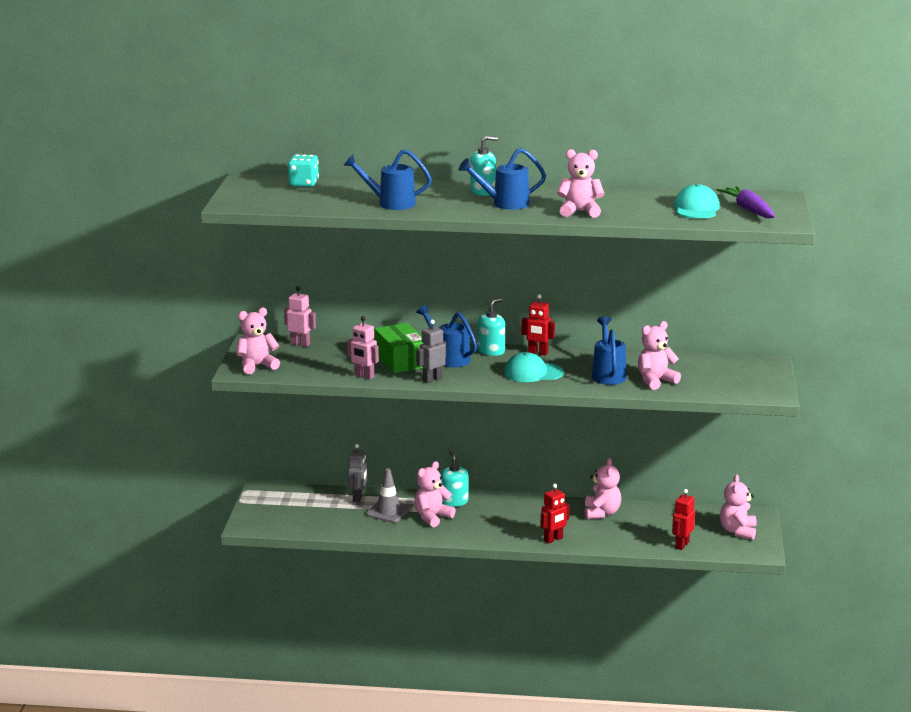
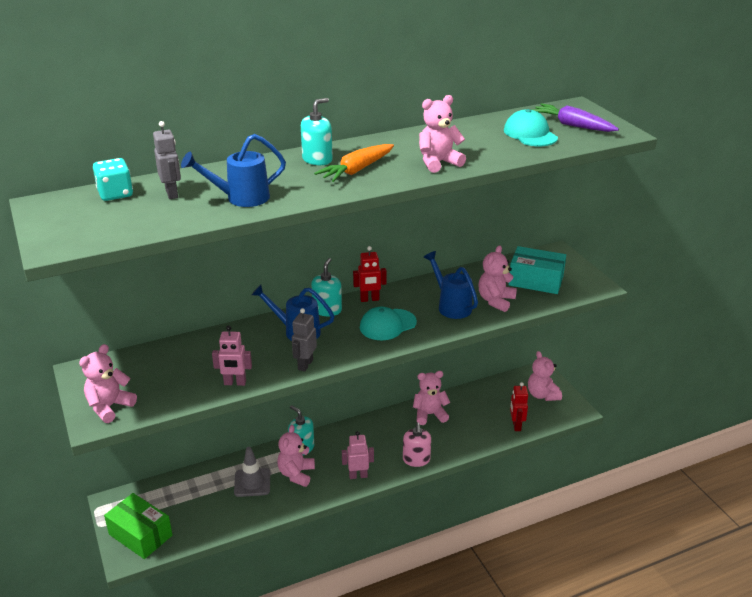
camera: 30 degrees left, 10 degrees up
pink robot [284,286,316,347] -> pink robot moved to [342,431,374,479]
grey robot [348,444,367,502] -> grey robot moved to [153,121,181,199]
green box [374,323,423,373] -> green box moved to [104,493,172,559]
blue watering can [459,148,546,210] -> orange carrot [314,144,394,182]
red robot [540,484,570,544] -> pink soap dispenser [403,423,431,467]
pink teddy bear [585,458,621,519] -> pink teddy bear turned 75 degrees counterclockwise [413,371,450,425]
none -> turquoise box [508,246,566,294]

